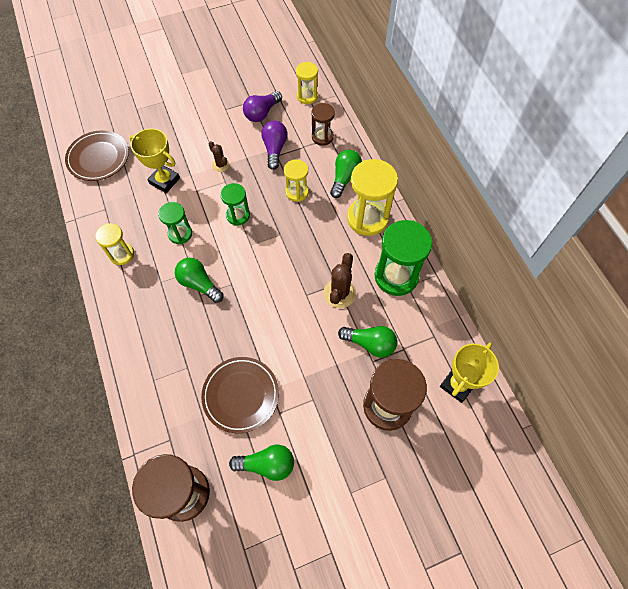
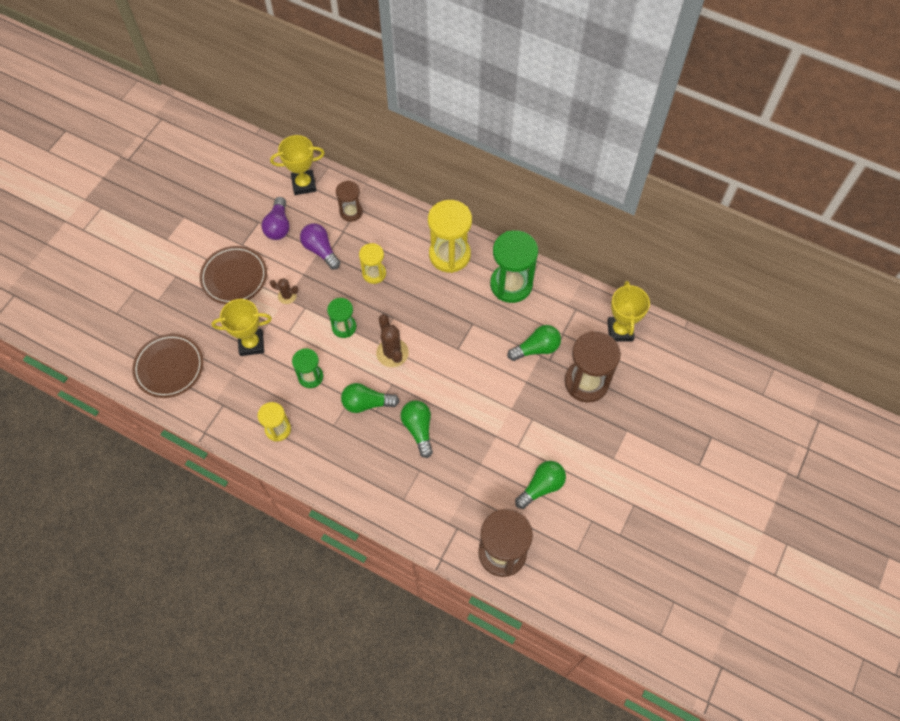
camera: 40 degrees left, 0 degrees up
brown plate [201,357,279,433] -> brown plate moved to [200,246,267,304]
yellow hourglass [296,62,318,104] -> yellow trophy [270,135,325,195]
brown cactus [323,253,356,308] -> brown cactus moved to [376,314,409,367]
green light bulb [330,150,362,198] -> green light bulb moved to [401,400,433,458]

